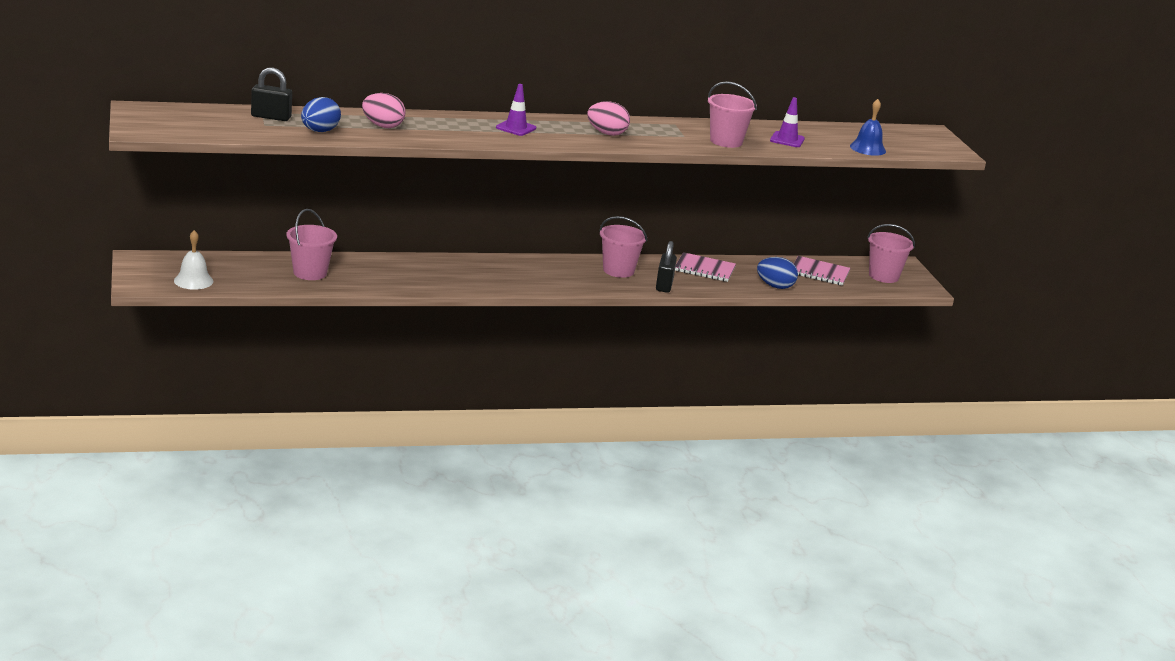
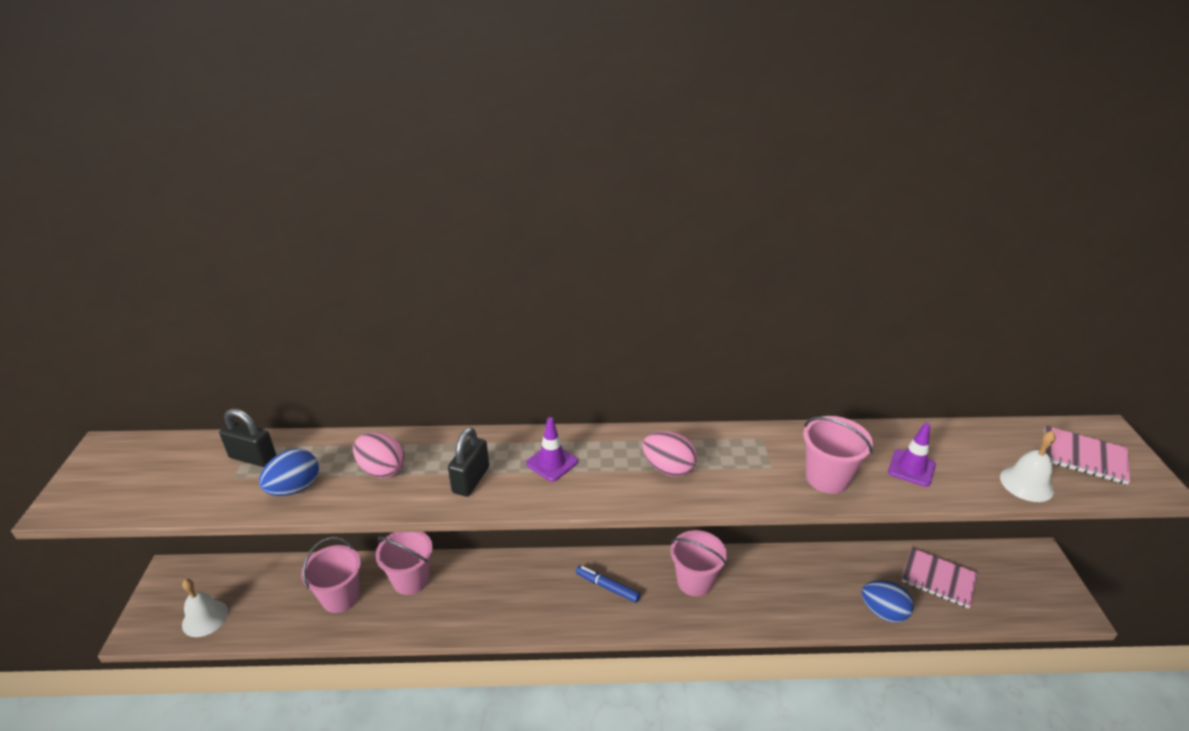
camera: 15 degrees right, 10 degrees up
black padlock [656,241,677,293] -> black padlock moved to [448,427,489,497]
pink notebook [675,252,736,282] -> pink notebook moved to [1044,426,1131,485]
blue bell [850,99,886,156] -> white bell [1000,431,1056,502]
pink bucket [867,224,915,283] -> pink bucket moved to [376,532,433,595]
none -> blue marker [576,565,640,603]

